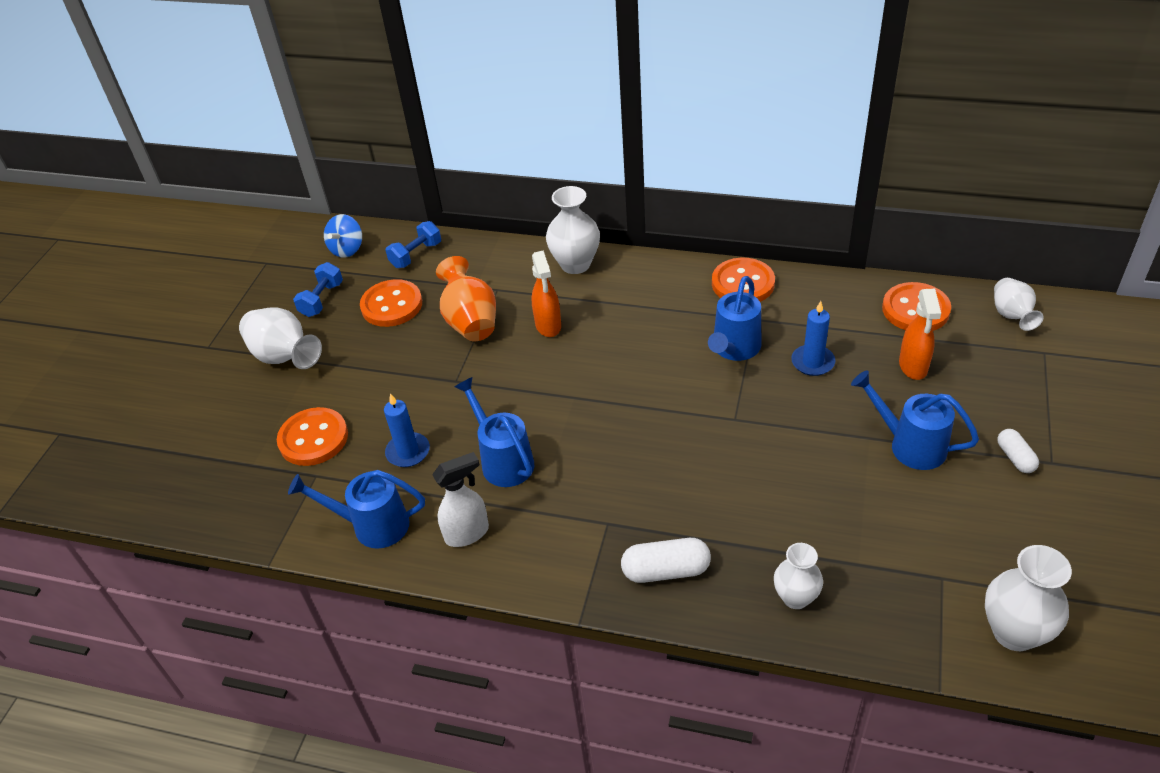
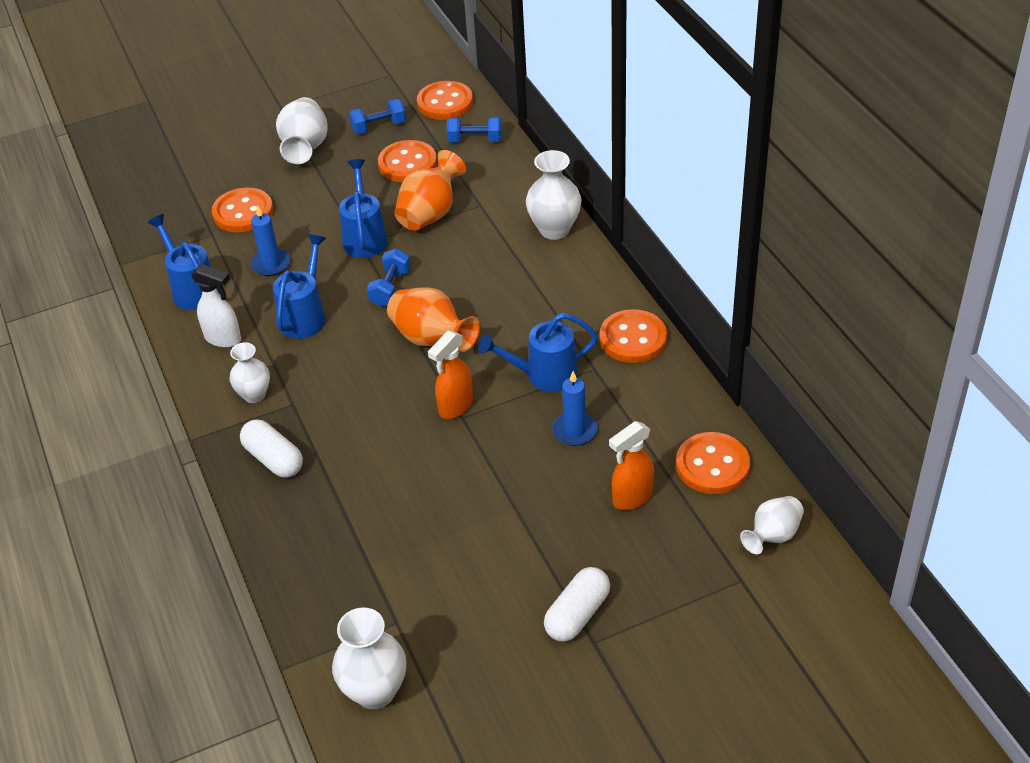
camera: 50 degrees right, 0 degrees up
blue spinning top [324,214,362,258] -> orange button [417,81,473,120]
orange spray bottle [532,250,561,337] -> orange spray bottle moved to [428,331,473,419]
white vase [774,543,823,609] -> white vase moved to [229,342,270,403]
blue watering can [851,370,979,470] -> blue watering can moved to [339,159,388,258]
white capsule [997,429,1039,473] -> white capsule [544,567,610,642], size x1.60
none -> blue dumbbell [367,248,411,307]
none -> orange vase [387,287,480,352]

